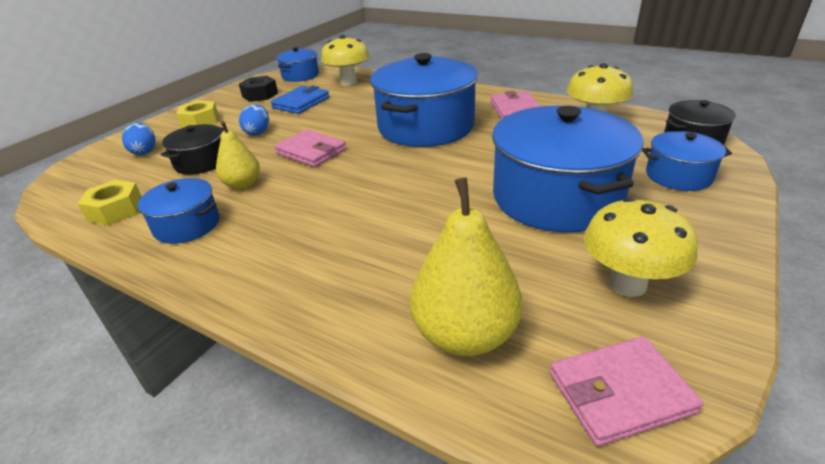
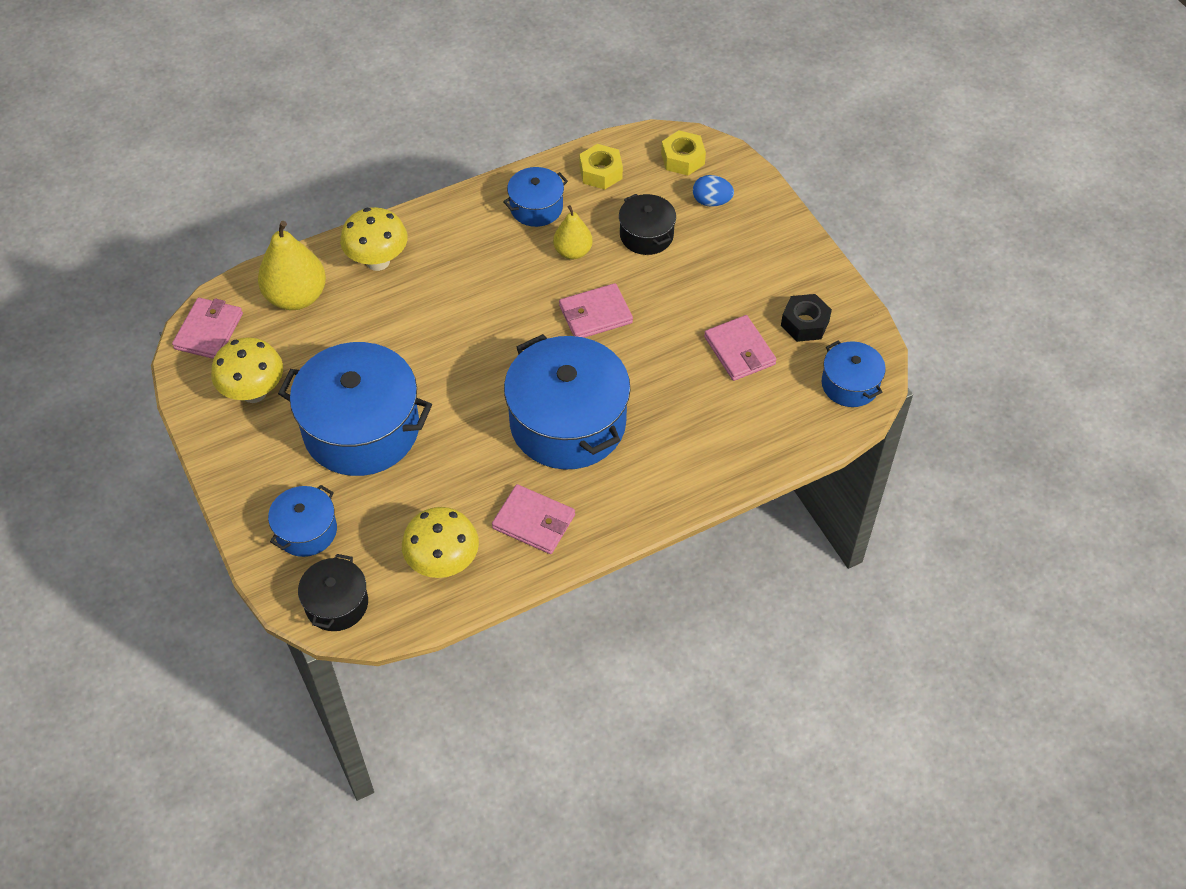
camera: 120 degrees right, 20 degrees up
yellow nut [176,100,219,128] -> yellow nut moved to [661,130,706,176]
blue egg [239,104,269,135] -> none
blue wallet [271,86,329,114] -> pink wallet [704,315,777,381]
yellow mushroom [321,35,370,86] -> yellow mushroom moved to [340,207,408,271]

